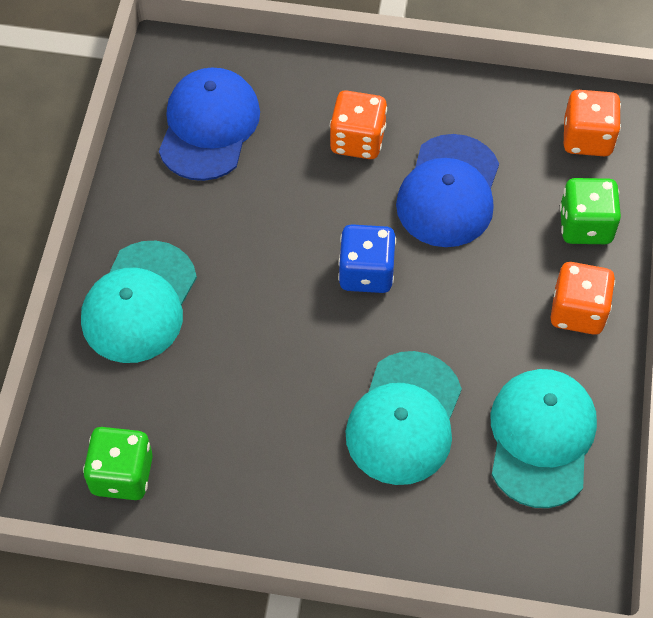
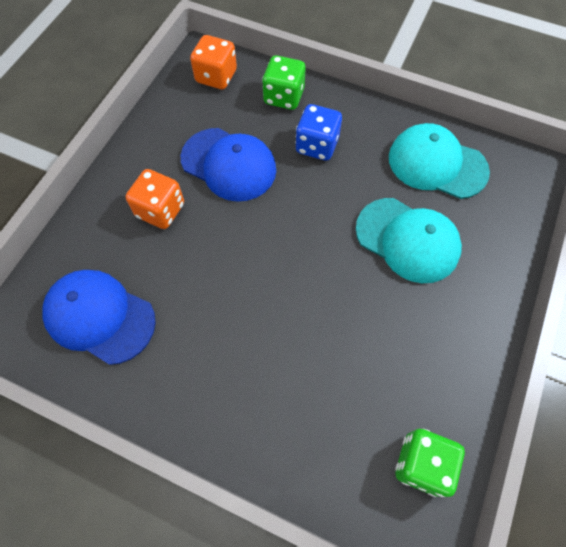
camera: 75 degrees left, 5 degrees up
turquoise cap [81,241,197,363] -> none
blue dice [338,224,396,293] -> blue dice moved to [295,104,342,161]
orange dice [551,262,615,335] -> none

